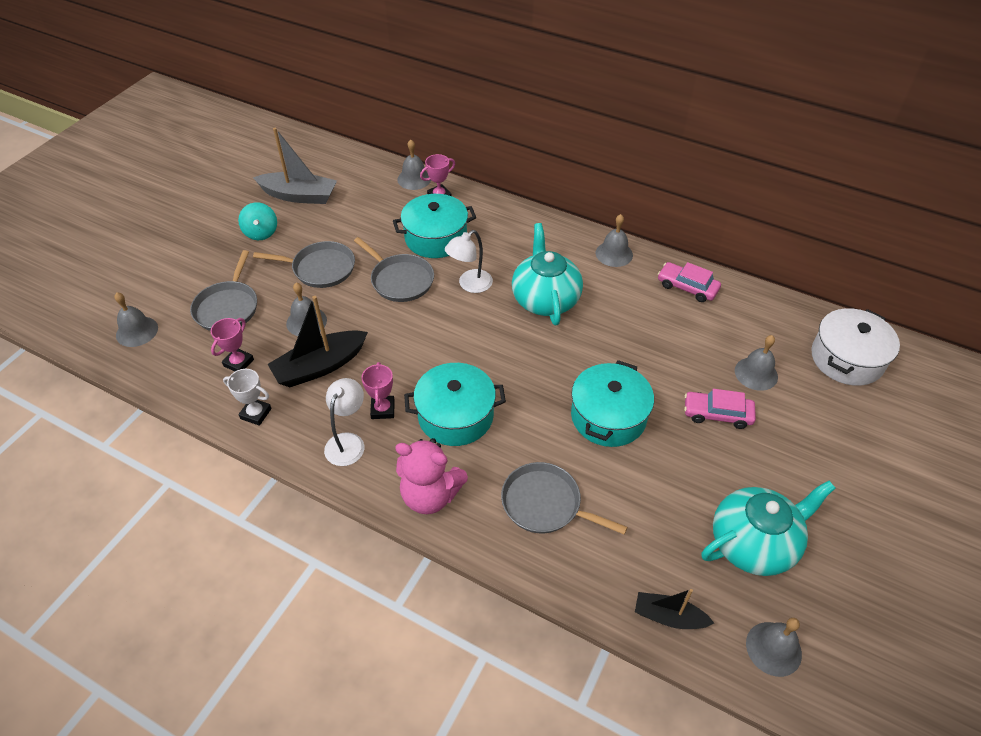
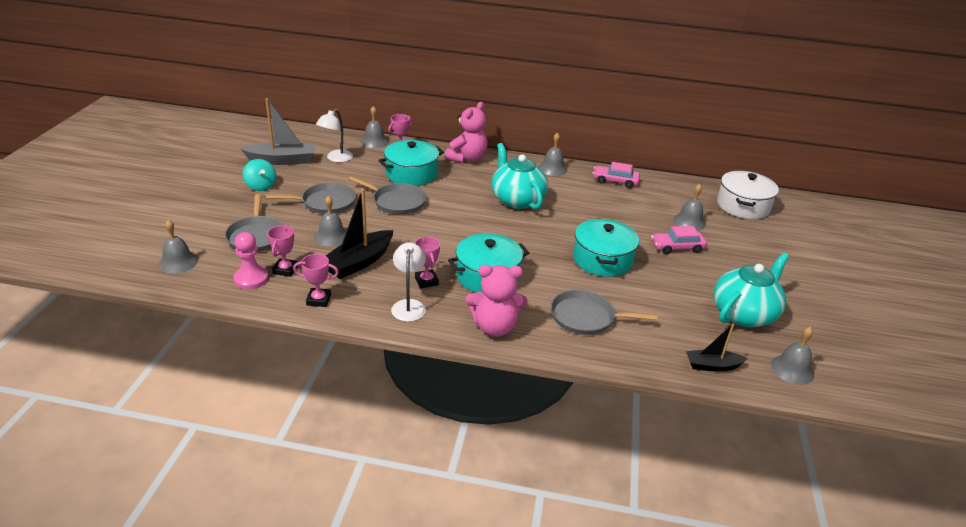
camera: 20 degrees left, 15 degrees down
white trophy [223,369,272,426] -> pink trophy [293,254,339,307]
white lamp [445,230,493,293] -> white lamp moved to [316,109,353,162]
none -> pink pawn [233,232,269,289]
none -> pink teddy bear [445,102,488,163]

